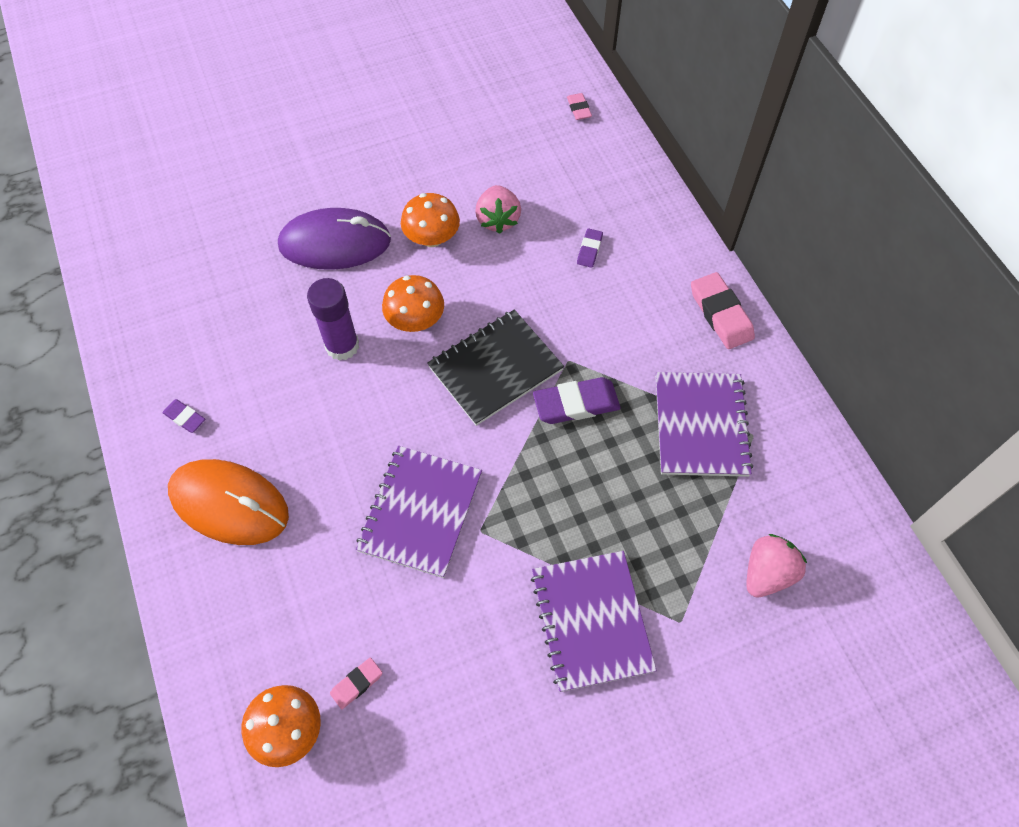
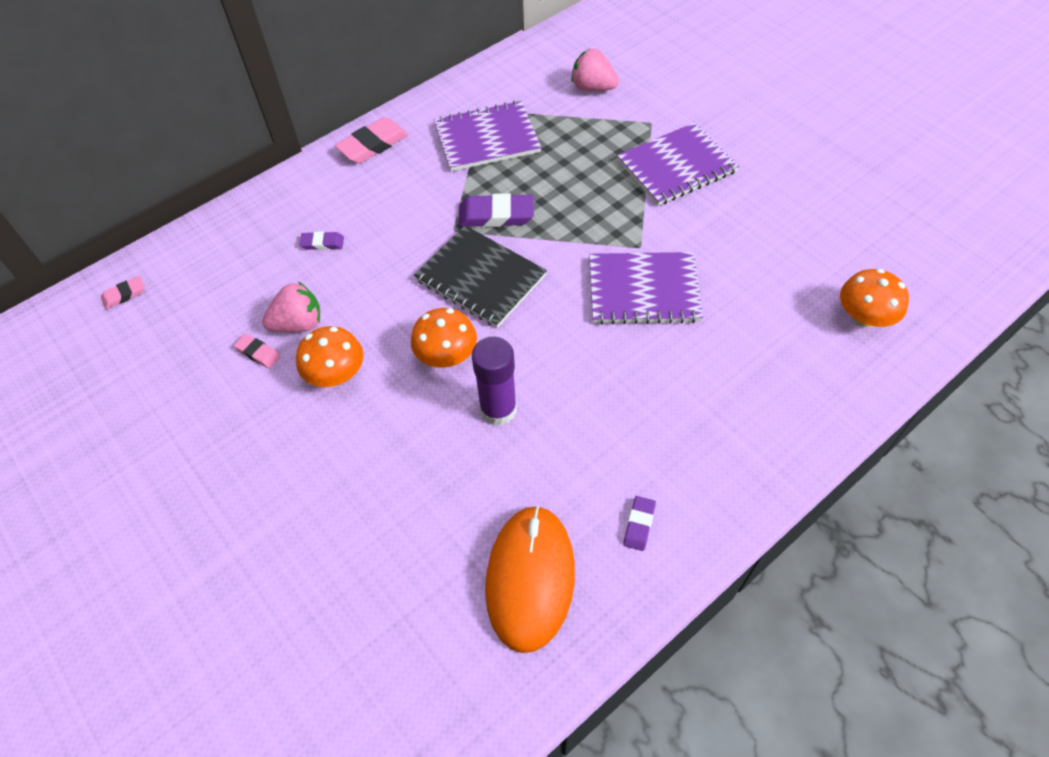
camera: 105 degrees left, 5 degrees down
orange mouse [168,459,289,545] -> orange mouse moved to [485,505,575,653]
purple mouse [278,208,391,270] -> none
pink eraser [330,658,382,709] -> pink eraser moved to [234,333,281,369]
purple eraser [533,377,621,424] -> purple eraser turned 60 degrees counterclockwise [458,193,534,227]

